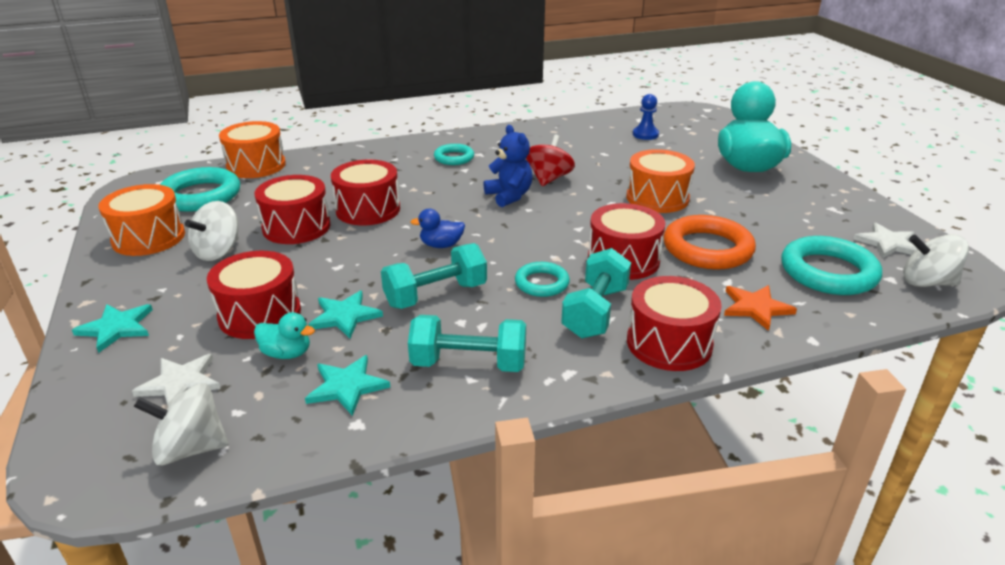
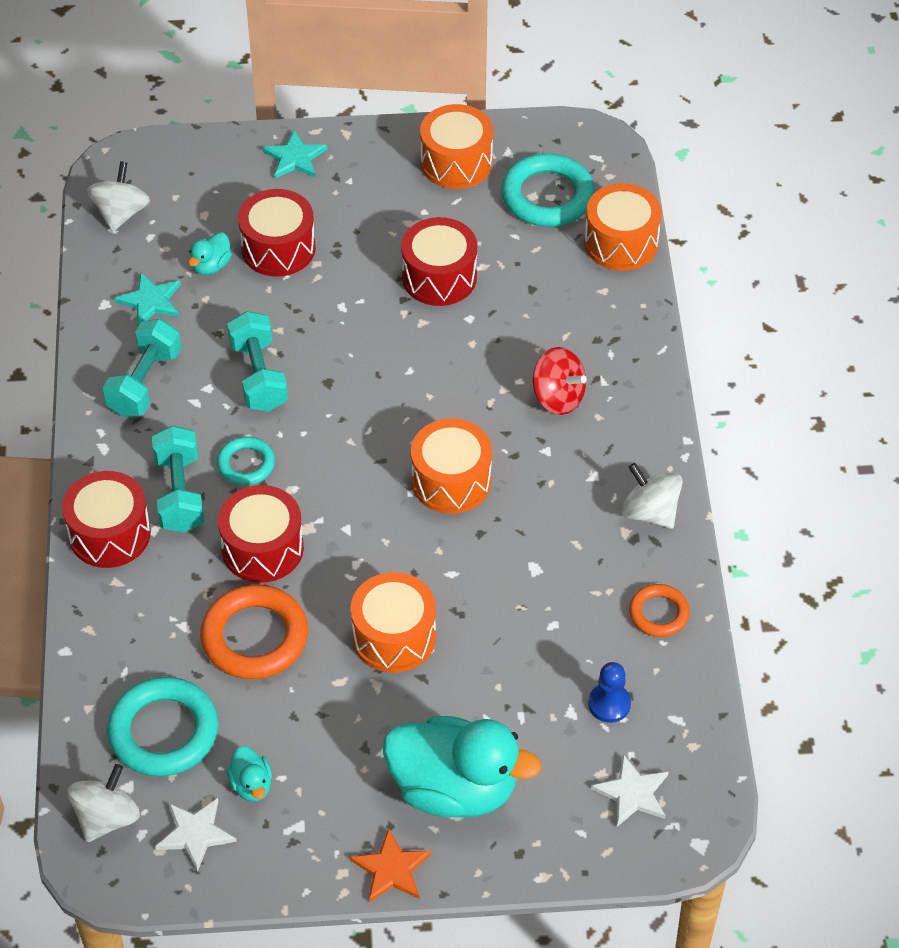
camera: 105 degrees right, 20 degrees up
white star [132,354,221,407] -> white star moved to [591,754,669,827]
white spinning top [185,201,239,261] -> white spinning top moved to [621,463,683,529]
turquoise star [308,291,383,338] -> none
red drum [331,160,400,225] -> none
blue duck [410,209,465,248] -> none
turquoise ring [434,144,474,165] -> none
blue teddy bear [484,125,533,207] -> orange drum [411,418,492,514]
red spinning top [526,135,575,186] -> red spinning top moved to [533,347,587,415]
turquoise dumbbell [561,248,631,339] -> turquoise dumbbell turned 45 degrees clockwise [152,425,204,533]
orange star [724,285,797,331] -> orange star moved to [350,828,431,903]
none -> turquoise duck [226,746,272,802]
none -> orange ring [629,584,690,637]

